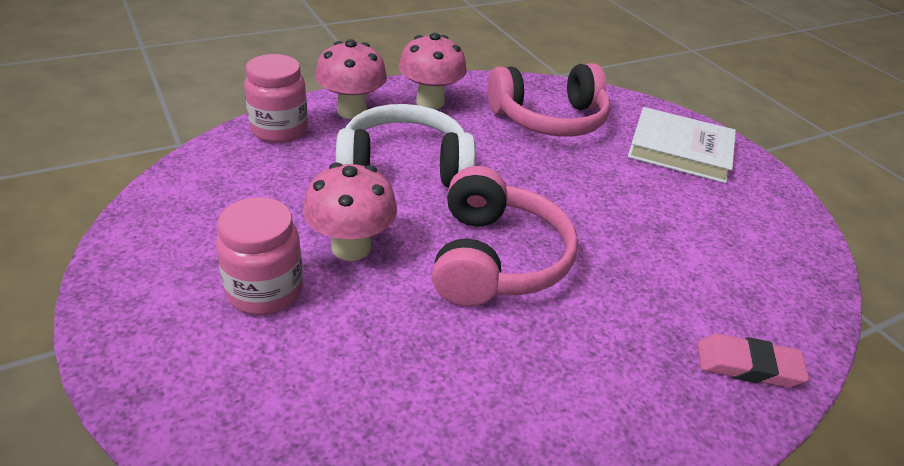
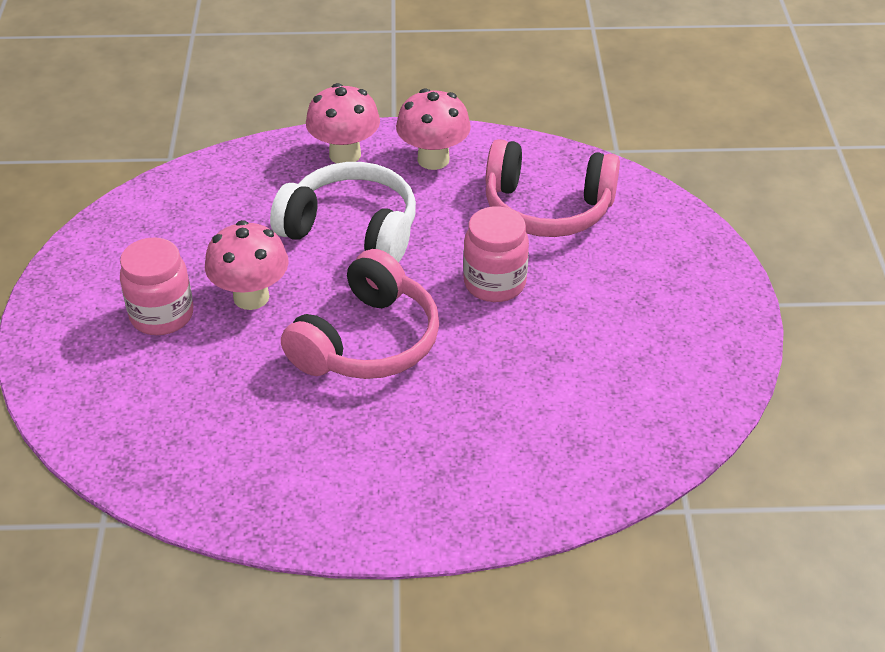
camera: 30 degrees right, 5 degrees up
pink jar [244,54,308,143] -> pink jar moved to [463,206,529,302]
white book [628,107,736,183] -> none
pink eraser [697,334,809,388] -> none

